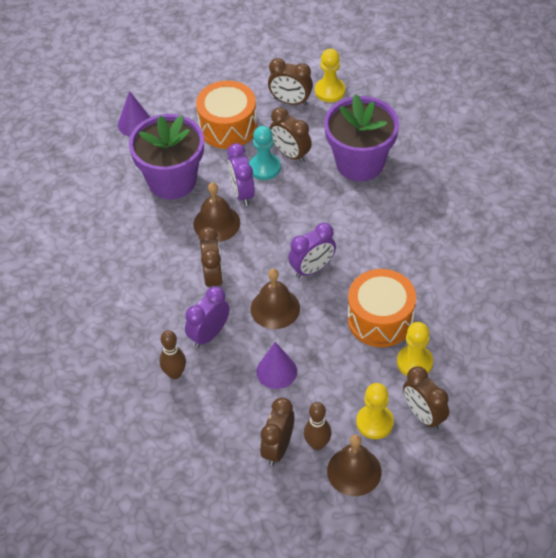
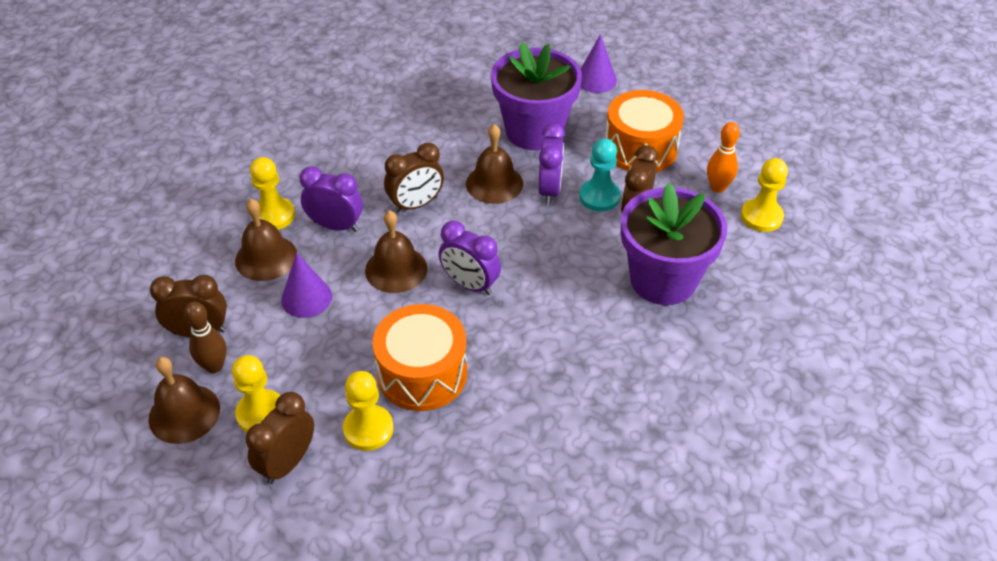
camera: 65 degrees right, 5 degrees down
brown bowling pin [159,330,186,379] -> yellow pawn [250,157,295,230]
purple clock [228,143,255,206] -> purple clock turned 135 degrees clockwise [538,123,565,205]
brown clock [268,58,313,106] -> orange bowling pin [707,122,740,193]
none -> brown bell [235,199,297,281]

